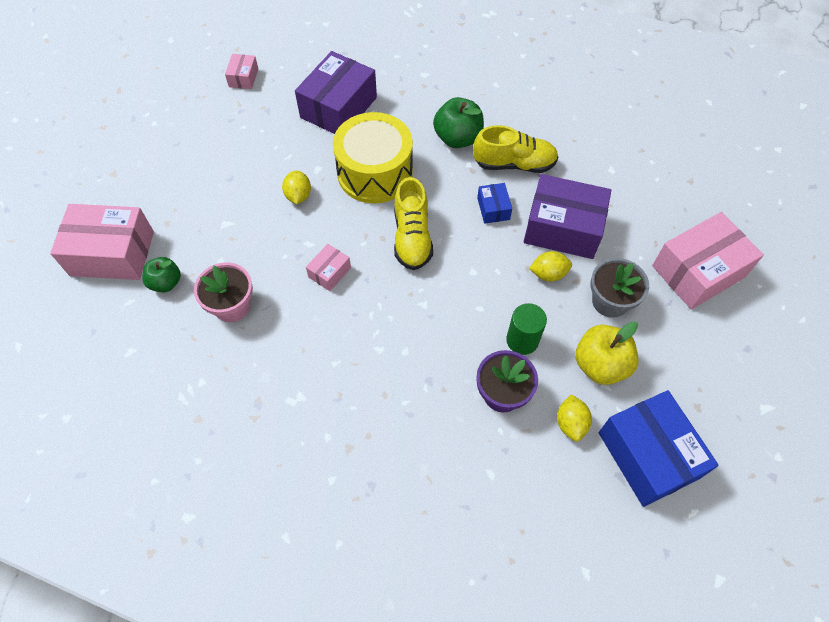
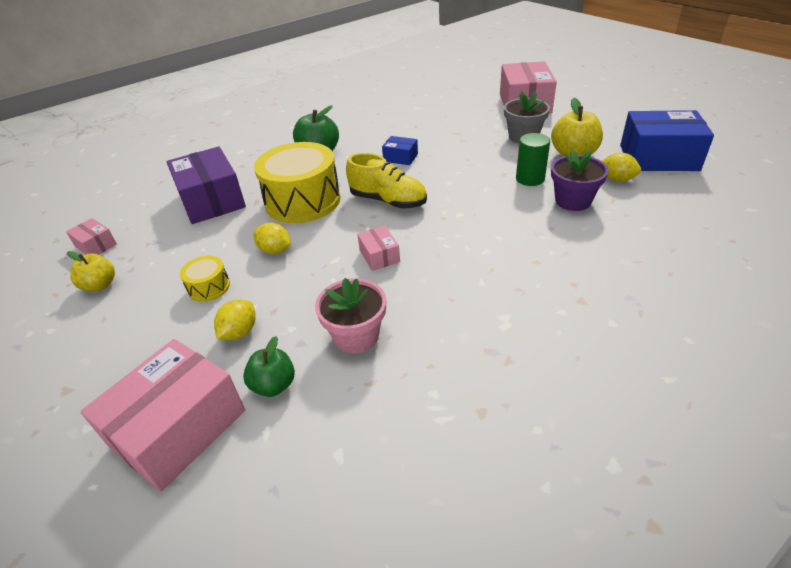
camera: 55 degrees left, 20 degrees down
yellow shoe [473,125,558,173] -> none
purple box [524,174,611,259] -> none
yellow lemon [529,251,572,281] -> yellow lemon moved to [214,300,256,340]
none -> yellow apple [67,251,115,291]
none -> yellow drum [180,256,230,302]

